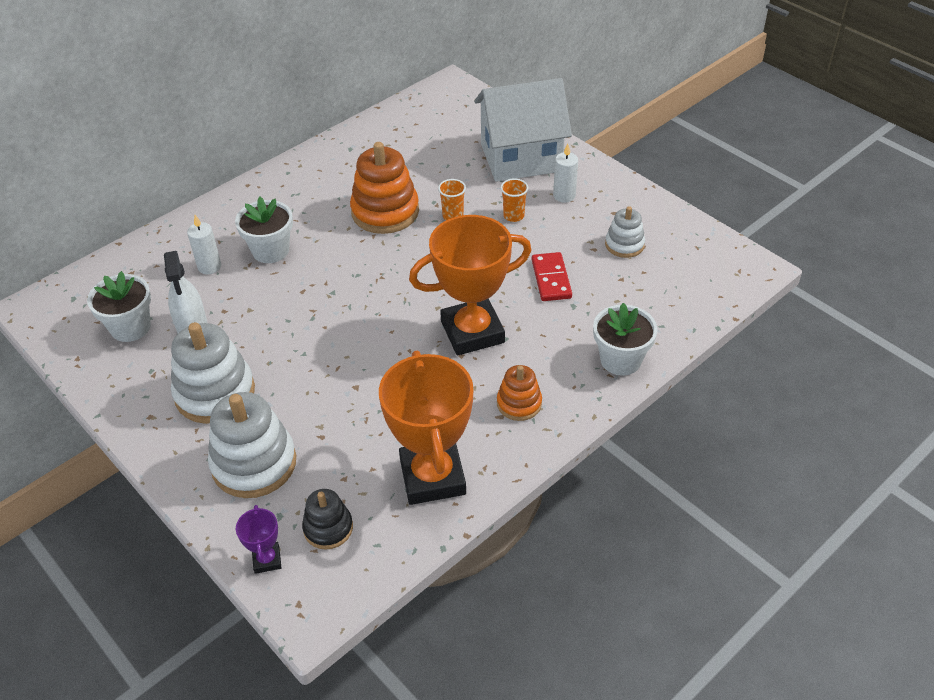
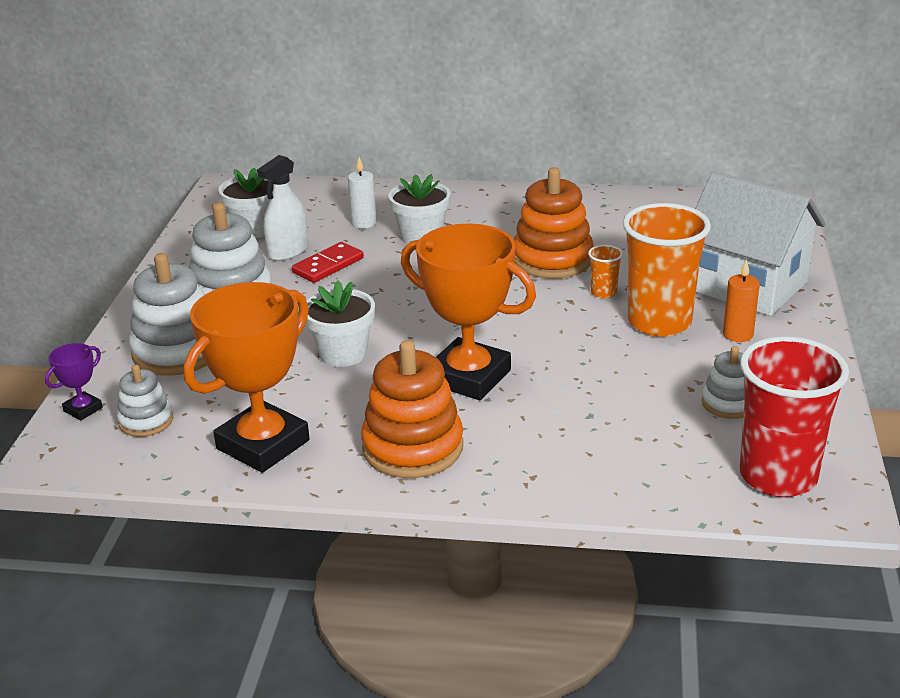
camera: 50 degrees right, 15 degrees down
black stacking toy [302,489,353,550] -> white stacking toy [117,365,173,437]
orange stacking toy [497,365,542,421] -> orange stacking toy [361,340,463,478], size x1.80
orange cup [500,178,528,222] -> orange cup [623,203,711,337], size x2.36
red domino [532,252,572,301] -> red domino moved to [292,242,364,283]
white candle [553,143,578,203] -> orange candle [723,259,760,342]
white flower pot [593,303,658,376] -> white flower pot moved to [306,281,375,367]
none -> red cup [740,336,849,497]

